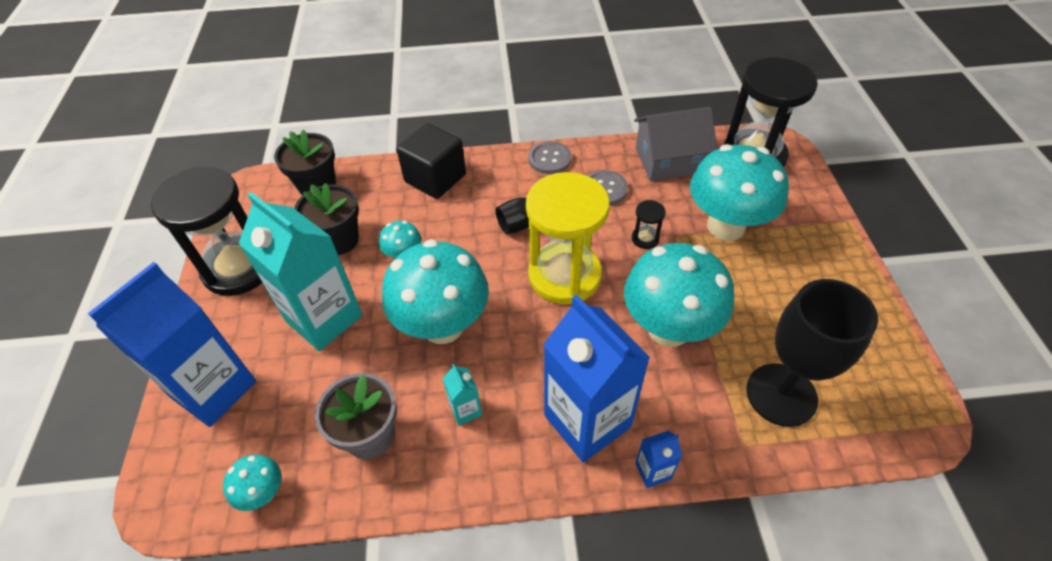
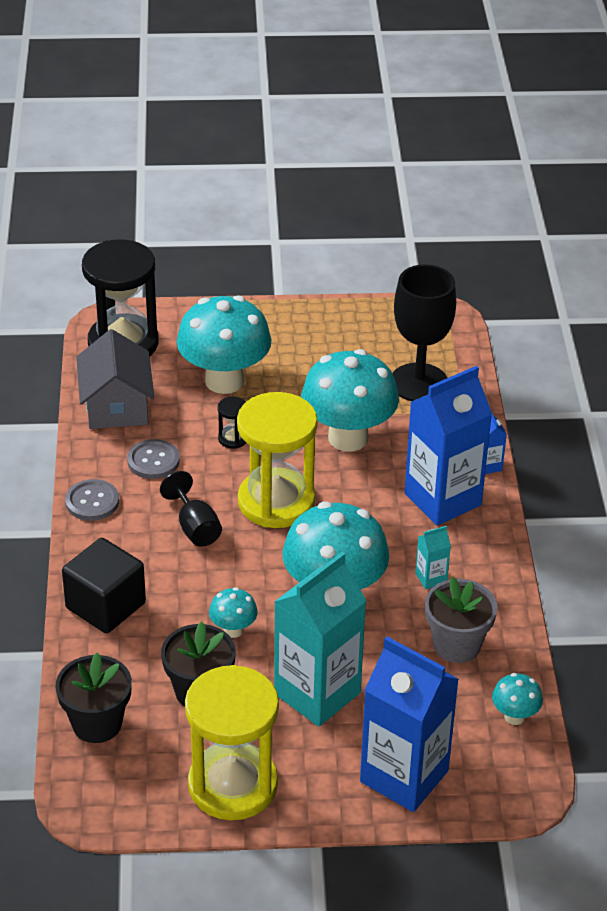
camera: 90 degrees left, 10 degrees down
black hourglass [151,167,262,296] -> yellow hourglass [185,665,279,820]

